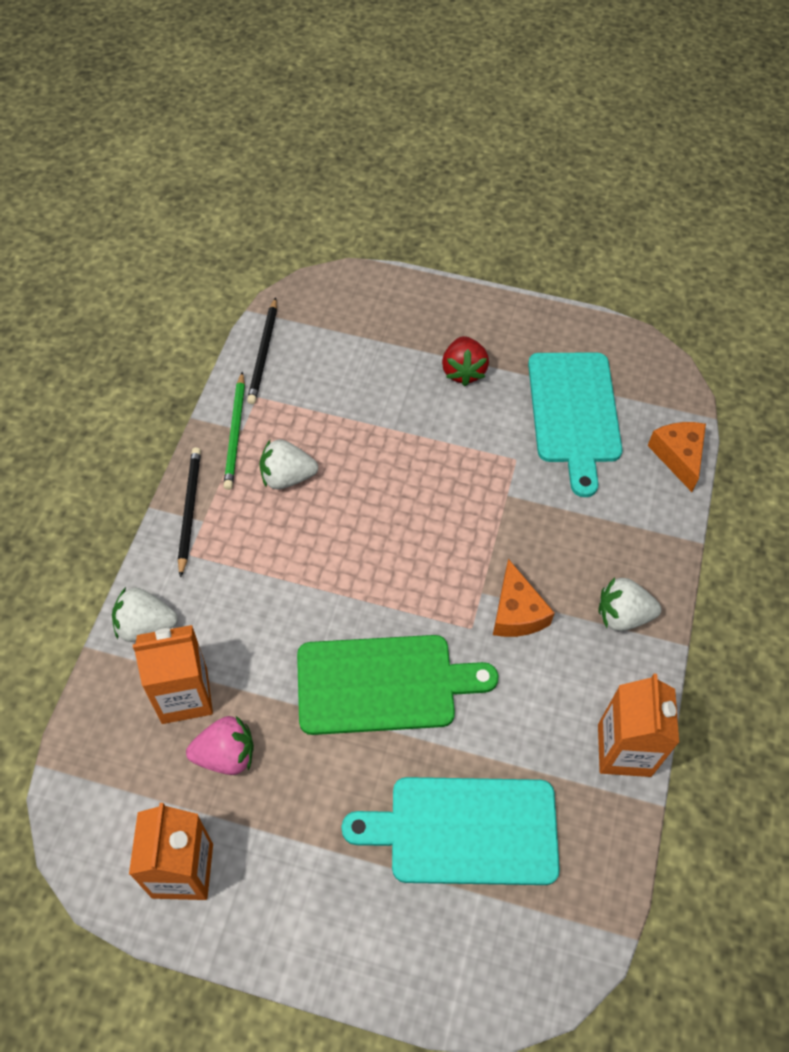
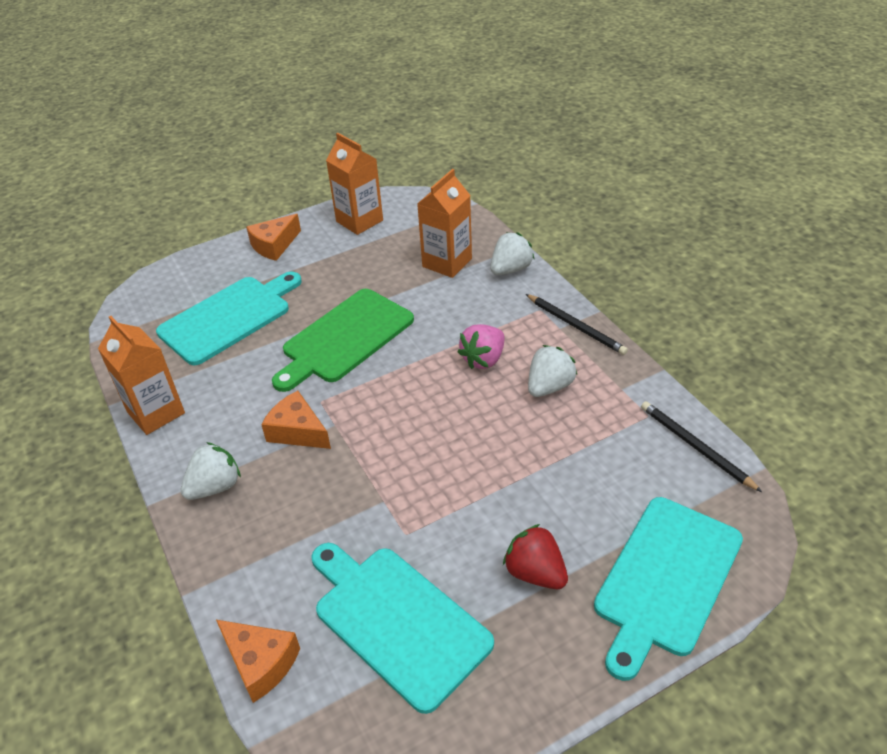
camera: 140 degrees right, 15 degrees down
pink strawberry [186,716,254,775] -> pink strawberry moved to [458,324,504,369]
green pencil [223,372,245,490] -> none
none -> orange cheese [246,214,301,261]
none -> turquoise cutting board [594,497,743,681]

